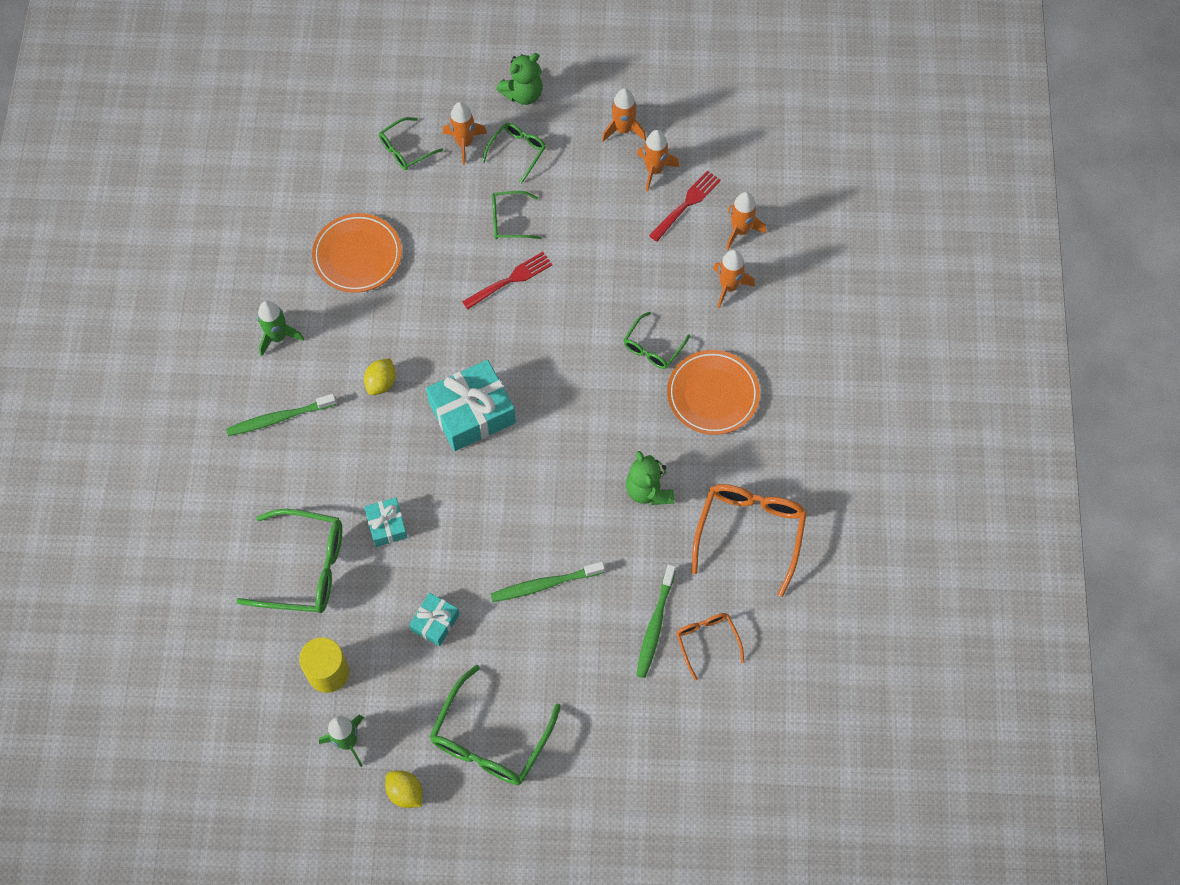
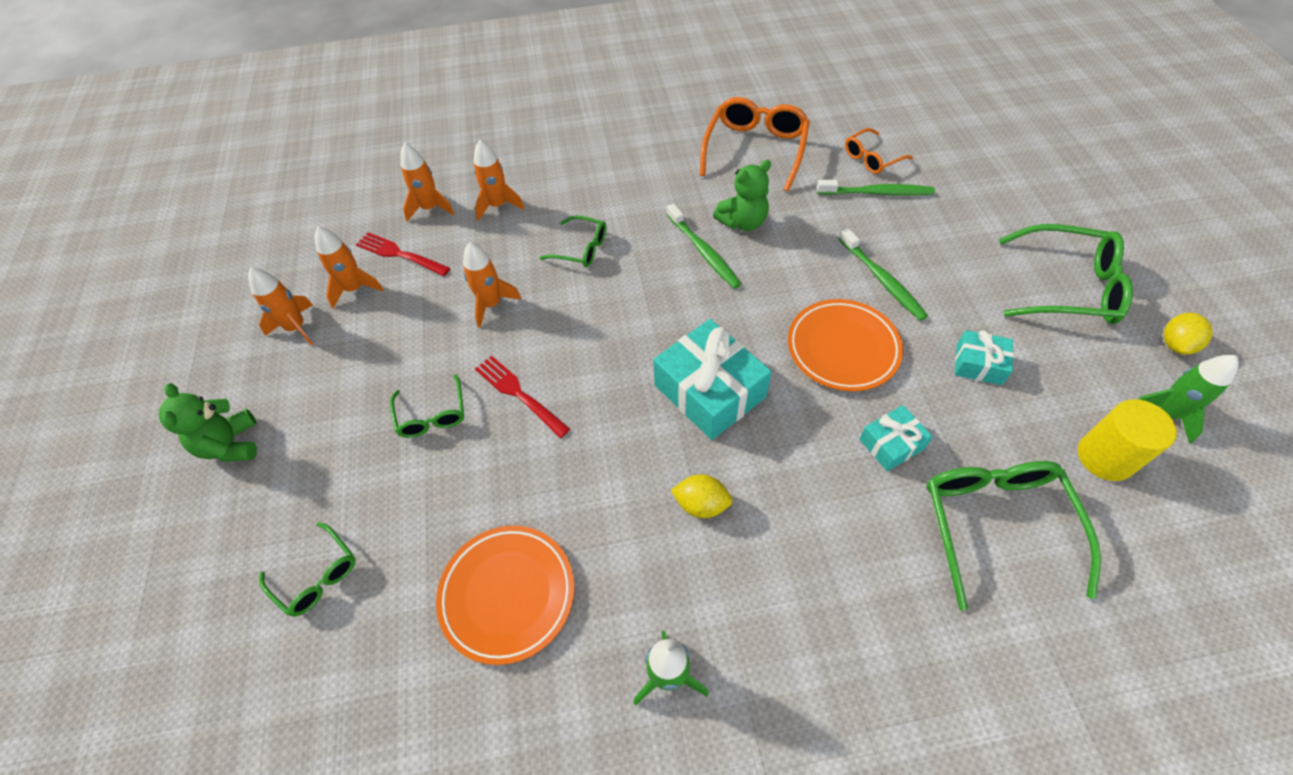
camera: 100 degrees left, 10 degrees down
green toothbrush [226,394,337,436] -> green toothbrush moved to [667,204,741,289]
orange rocket [443,102,487,165] -> orange rocket moved to [463,242,522,328]
green glasses [482,123,546,183] -> none
green teddy bear [497,53,543,105] -> green teddy bear turned 150 degrees counterclockwise [159,383,257,462]
orange plate [667,350,760,435] -> orange plate moved to [788,299,903,391]
orange glasses [691,484,807,597] -> orange glasses turned 105 degrees clockwise [700,97,810,191]

